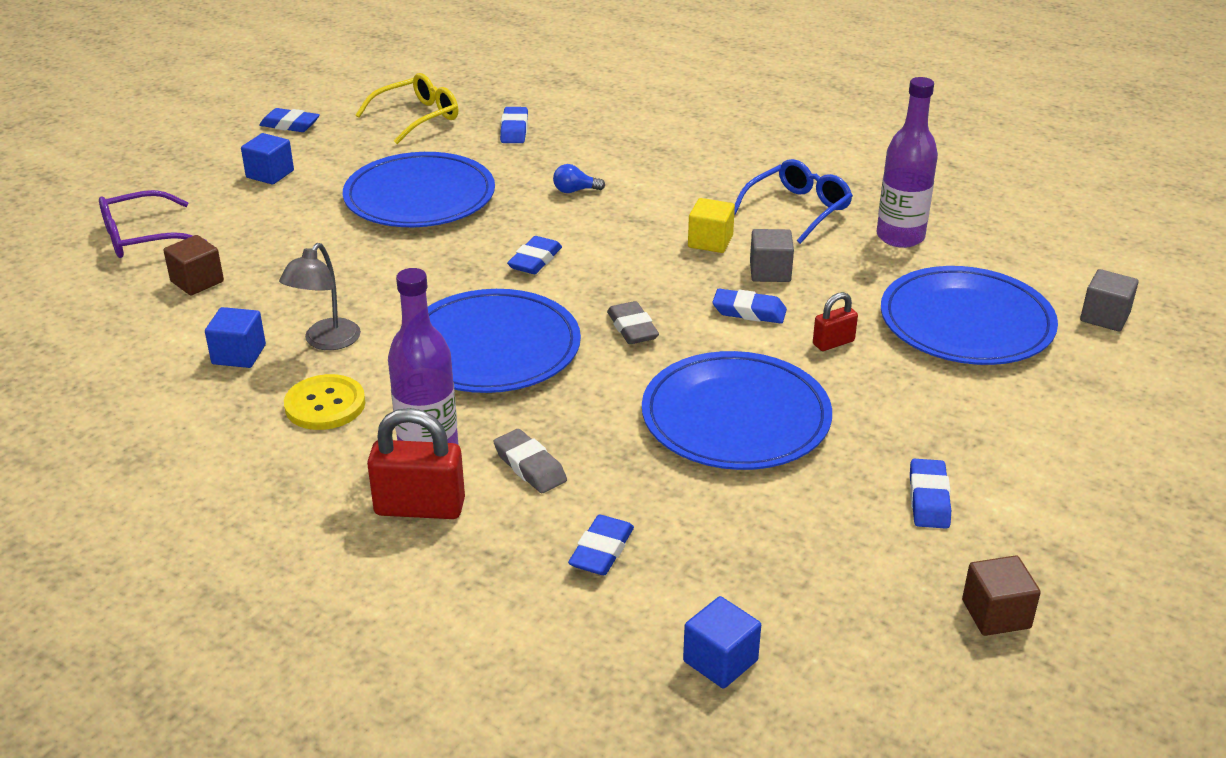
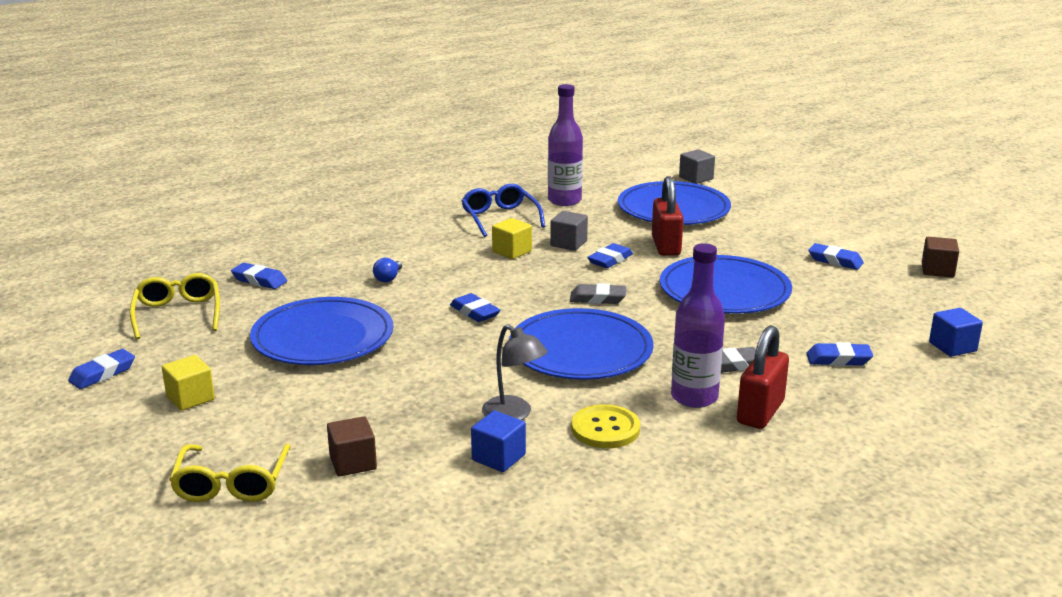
camera: 65 degrees left, 10 degrees down
purple glasses [99,190,207,258] -> yellow glasses [169,444,291,502]
blue cube [241,133,294,185] -> yellow cube [162,355,215,411]
blue eraser [568,515,634,575] -> blue eraser turned 45 degrees counterclockwise [806,342,873,366]
red padlock [813,292,858,351] -> red padlock [652,176,683,256], size x1.80

